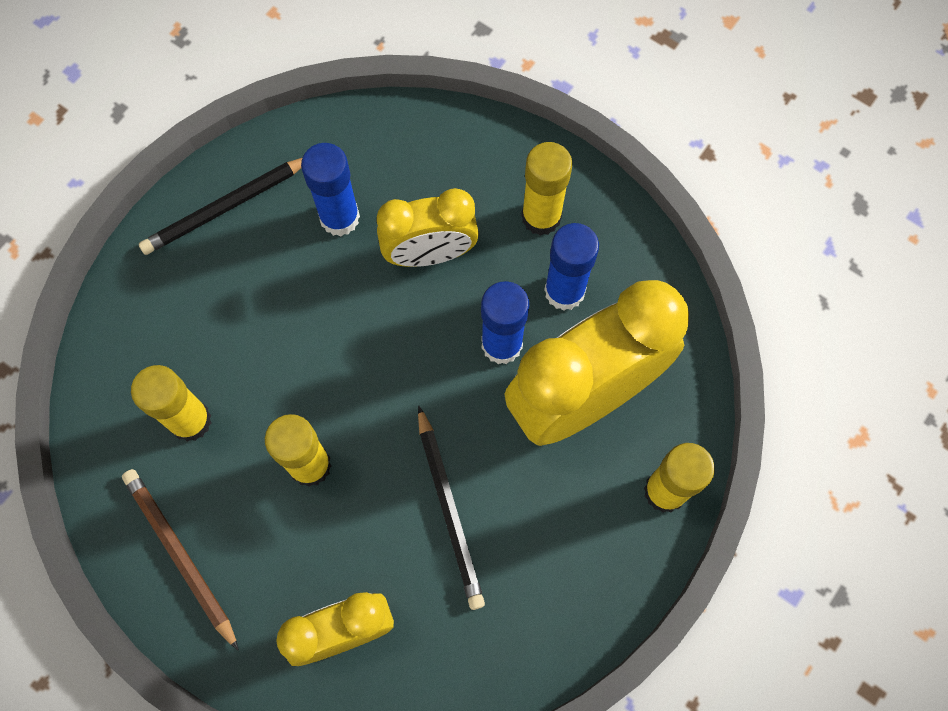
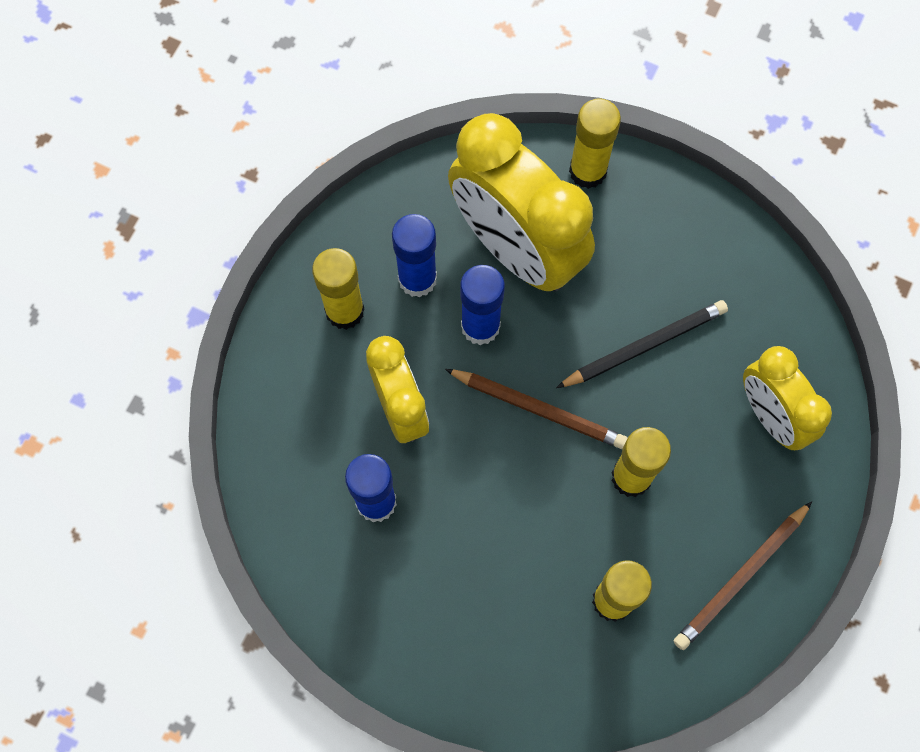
camera: 100 degrees left, 0 degrees up
black pencil [139,158,302,255] -> none
none -> brown pencil [445,369,627,449]

